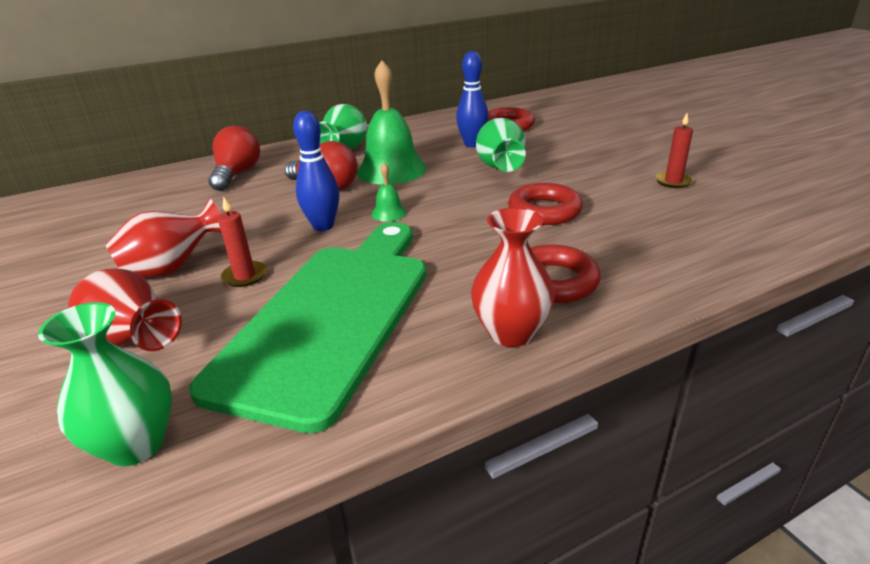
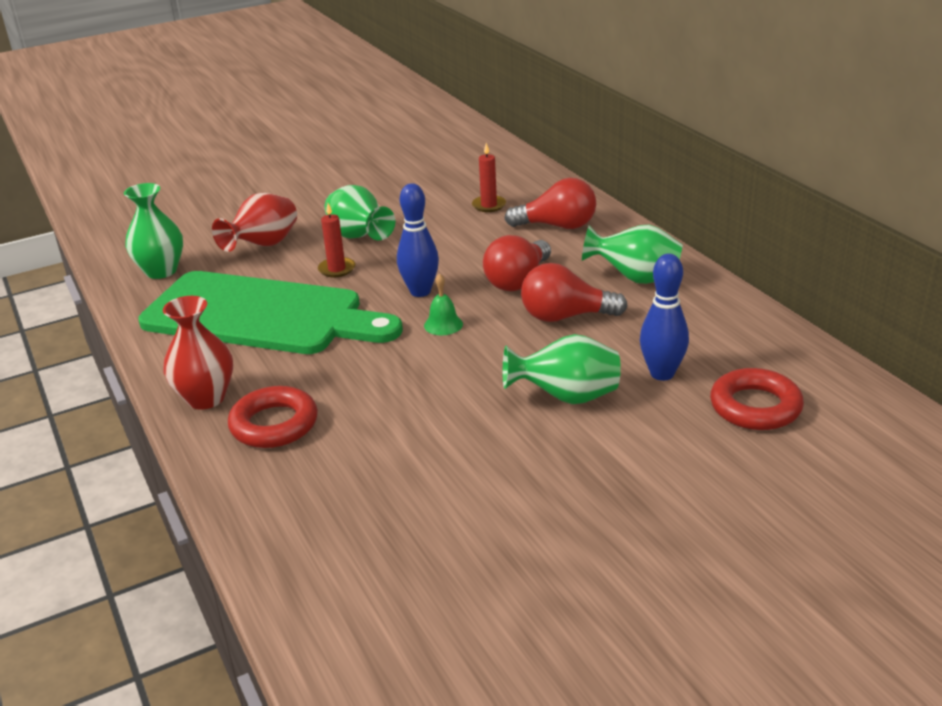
camera: 90 degrees right, 0 degrees up
red vase [105,198,221,278] -> green vase [325,185,395,241]
green bell [357,60,427,184] -> red light bulb [521,263,628,322]
red ring [508,183,583,225] -> none
red candle [655,113,693,188] -> red candle moved to [472,143,506,212]

